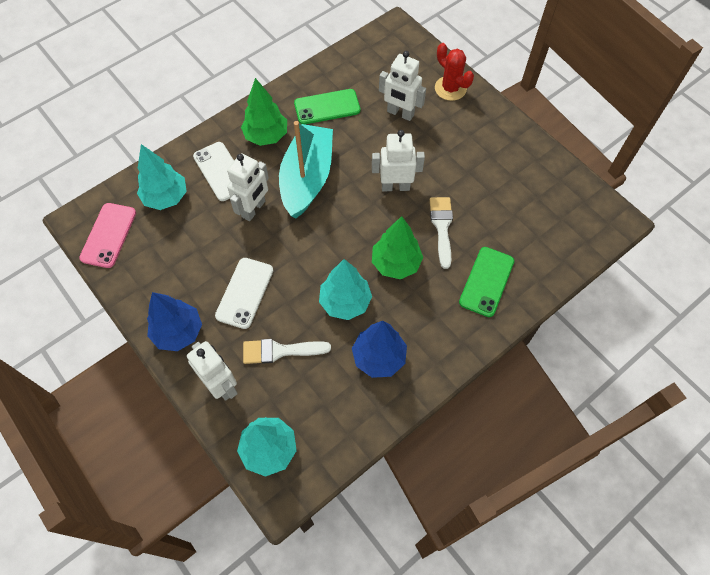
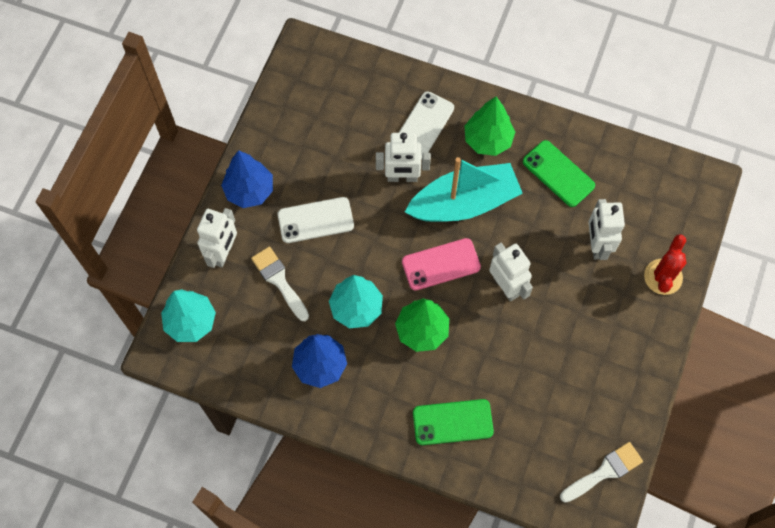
camera: 60 degrees right, 5 degrees up
pink phone [79,203,136,268] -> pink phone moved to [402,238,481,290]
turquoise tree [137,144,187,210] -> none
white brush [430,197,453,269] -> white brush moved to [560,442,643,503]

